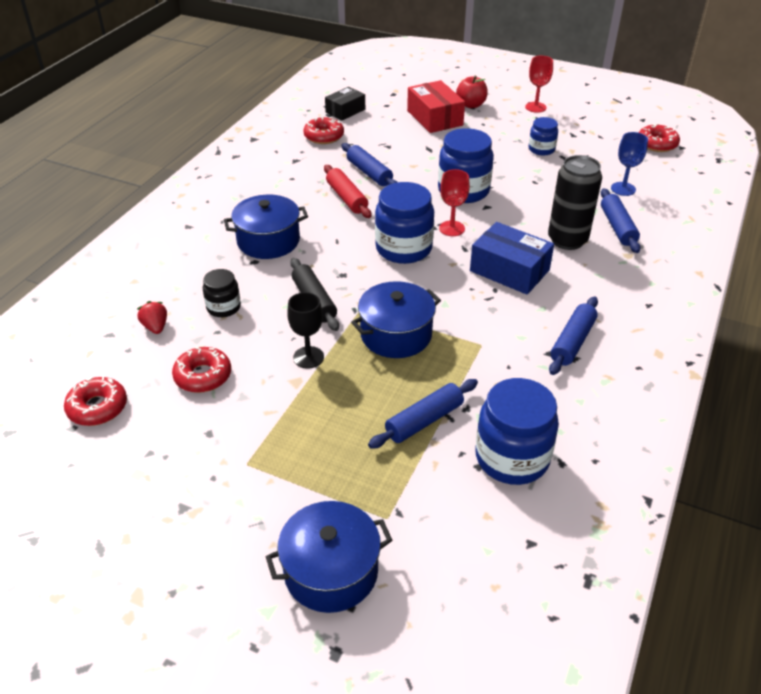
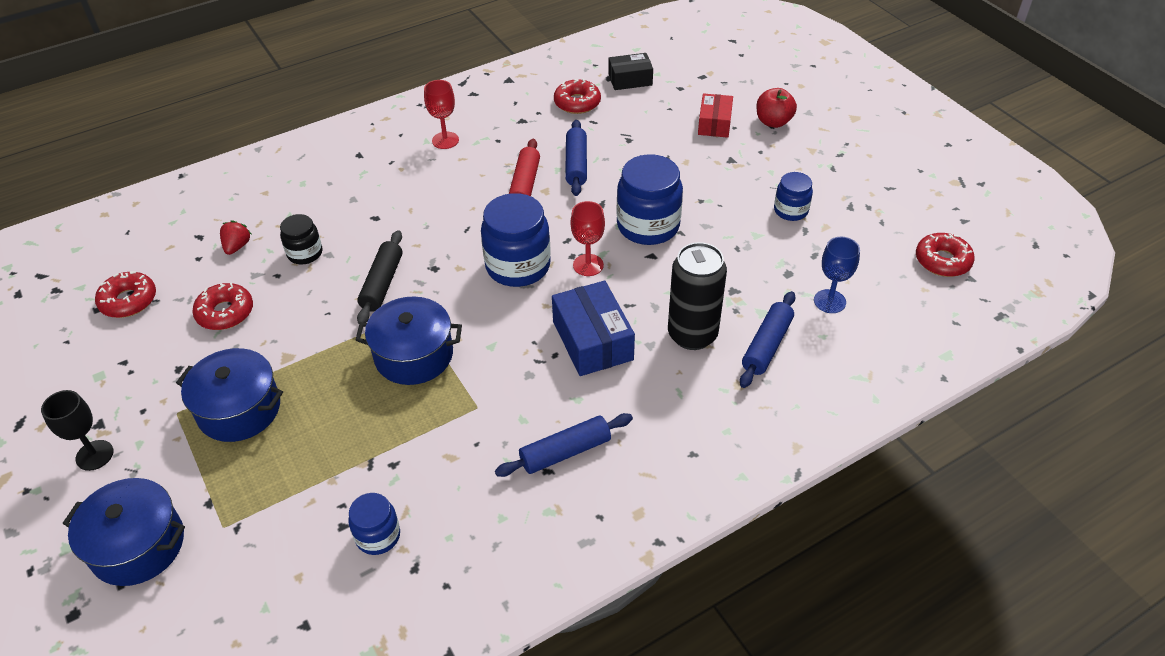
camera: 35 degrees right, 5 degrees up
blue pot [224,195,308,259] -> blue pot moved to [176,348,283,442]
black goblet [287,292,324,369] -> black goblet moved to [41,390,114,471]
blue rolling pin [368,379,478,449] -> none
red box [407,80,465,133] -> red box [698,93,733,138], size x0.65
blue jar [475,378,559,485] -> blue jar [348,493,400,555], size x0.55
red goblet [525,56,553,113] -> red goblet moved to [424,80,459,149]

